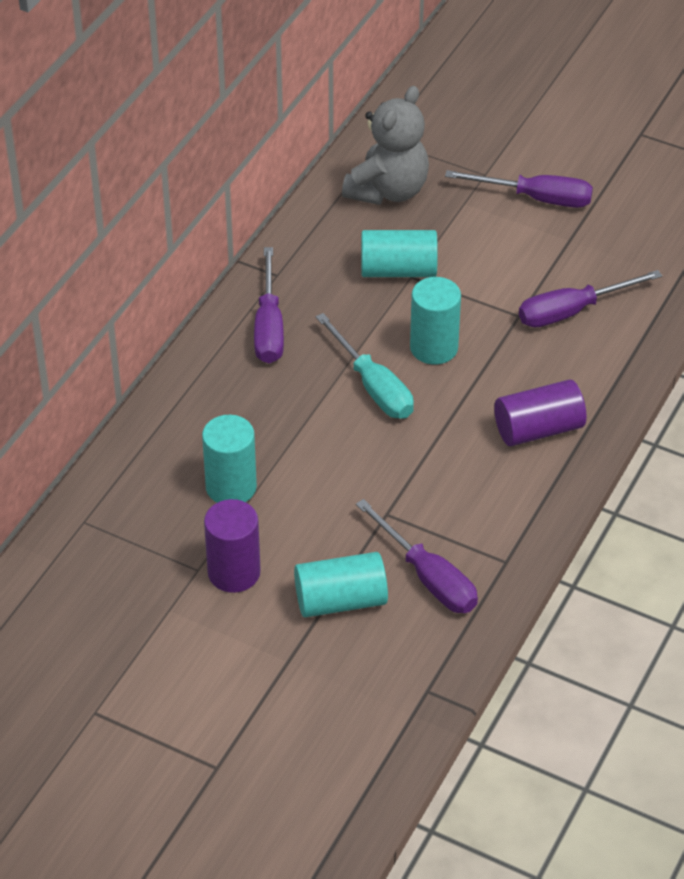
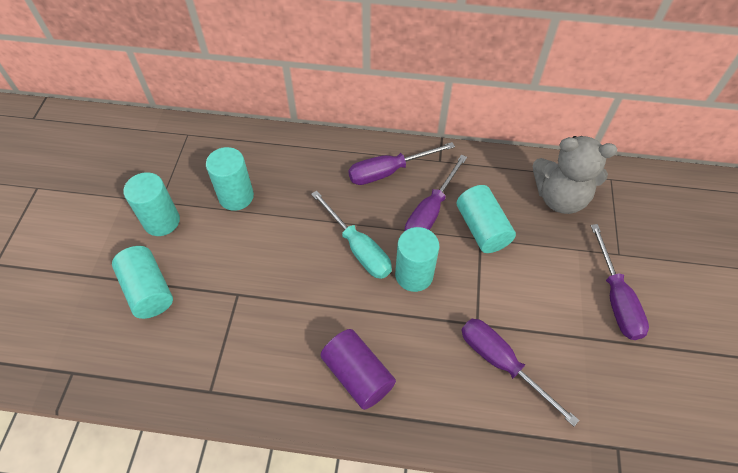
camera: 70 degrees right, 10 degrees up
purple cylinder [204,499,261,593] -> turquoise cylinder [123,172,180,236]
turquoise screwdriver [315,313,414,419] -> turquoise screwdriver turned 75 degrees counterclockwise [311,190,392,279]
purple screwdriver [356,499,478,613] -> purple screwdriver moved to [404,154,467,231]

